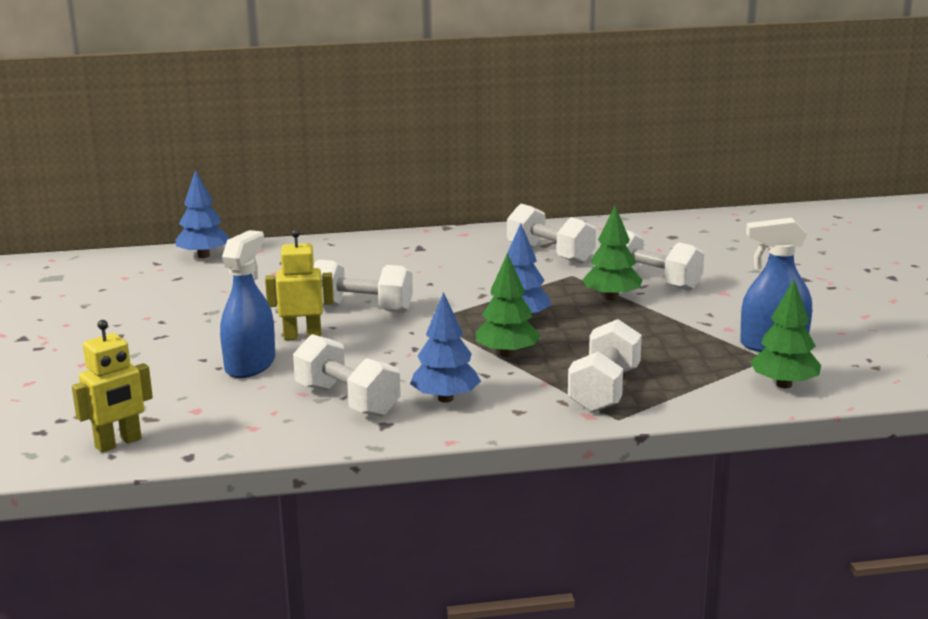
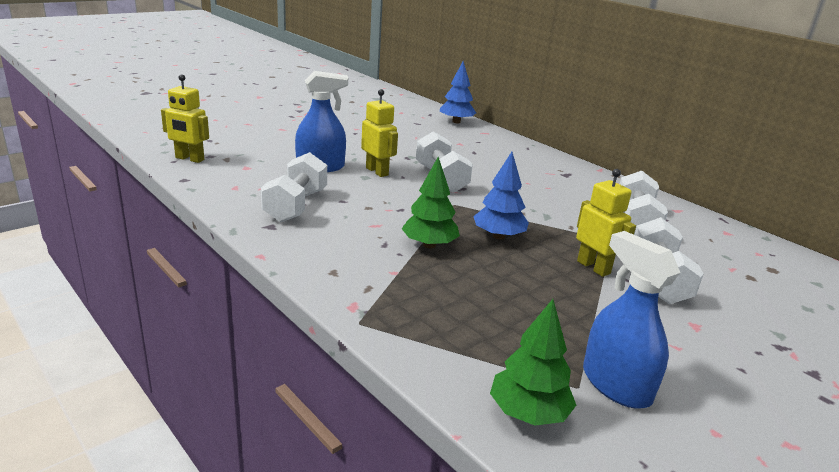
camera: 55 degrees right, 5 degrees up
blue tree [410,292,481,403] -> none
white dumbbell [568,319,642,413] -> none
green tree [582,205,642,301] -> yellow robot [576,169,636,277]

